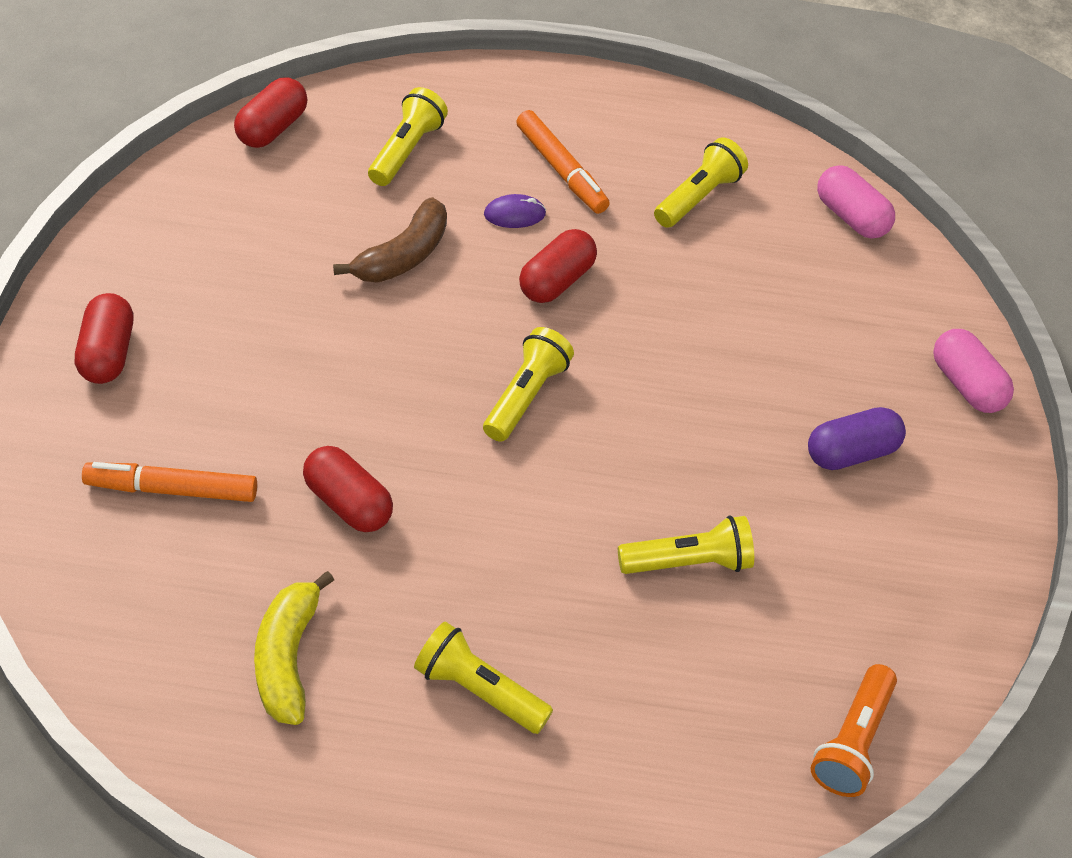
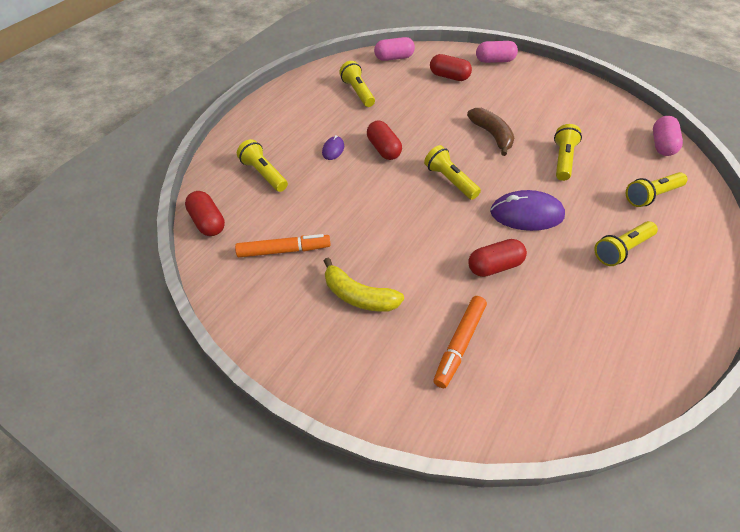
camera: 60 degrees left, 0 degrees up
red capsule [75,293,133,384] -> red capsule moved to [430,54,472,81]
yellow banana [254,571,334,725] -> yellow banana moved to [324,258,404,312]
brown banana [333,197,447,283] -> brown banana moved to [467,108,514,156]
orange marker [516,110,610,214] -> orange marker moved to [235,234,331,258]
purple capsule [808,407,906,470] -> none
orange flashlight [810,664,897,797] -> pink capsule [653,116,683,156]
none -> purple mouse [490,190,565,231]
none -> yellow flashlight [626,172,688,207]

